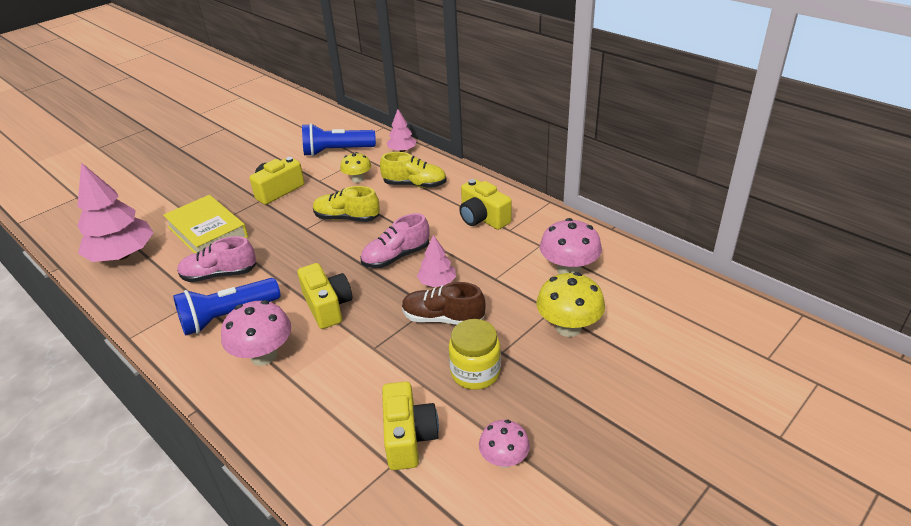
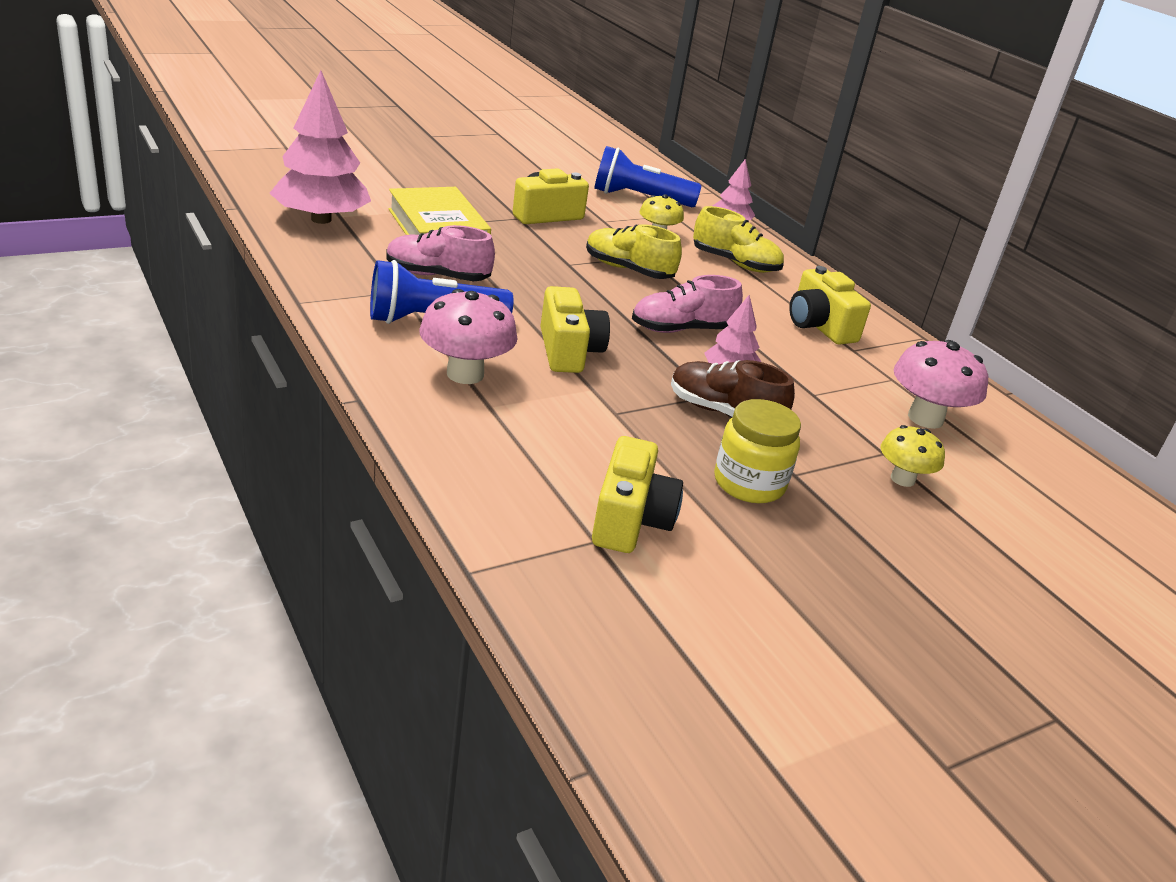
camera: 10 degrees right, 5 degrees down
pink mushroom [479,420,530,468] -> none
yellow mushroom [536,272,605,337] -> yellow mushroom [881,425,945,487], size x0.63

